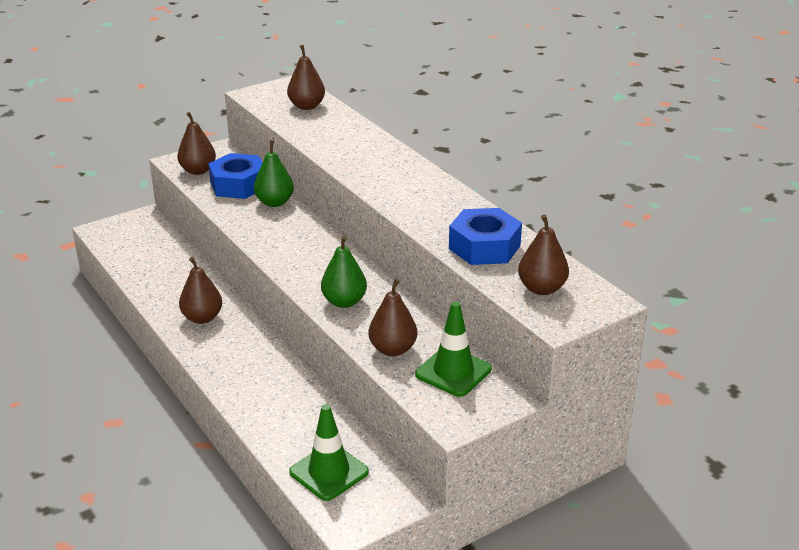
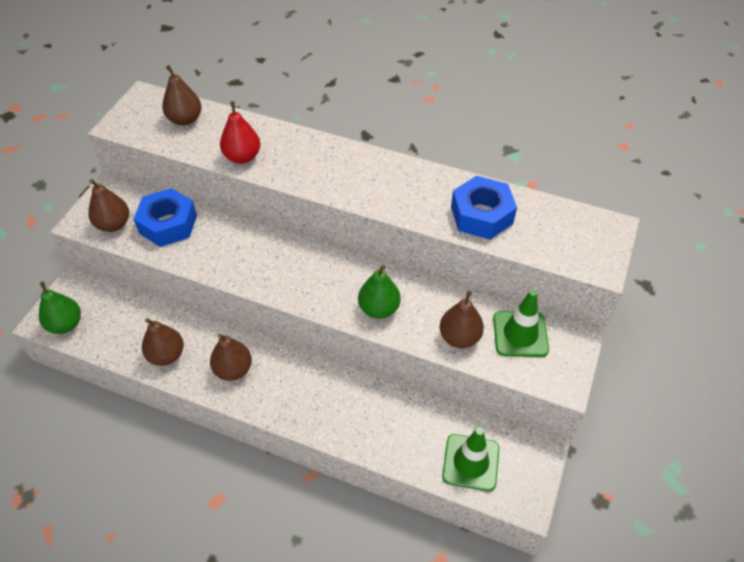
camera: 35 degrees left, 20 degrees up
green pear [254,140,294,207] -> green pear moved to [39,281,81,334]
brown pear [518,214,569,295] -> brown pear moved to [142,318,184,366]
none -> red pear [220,101,260,164]

